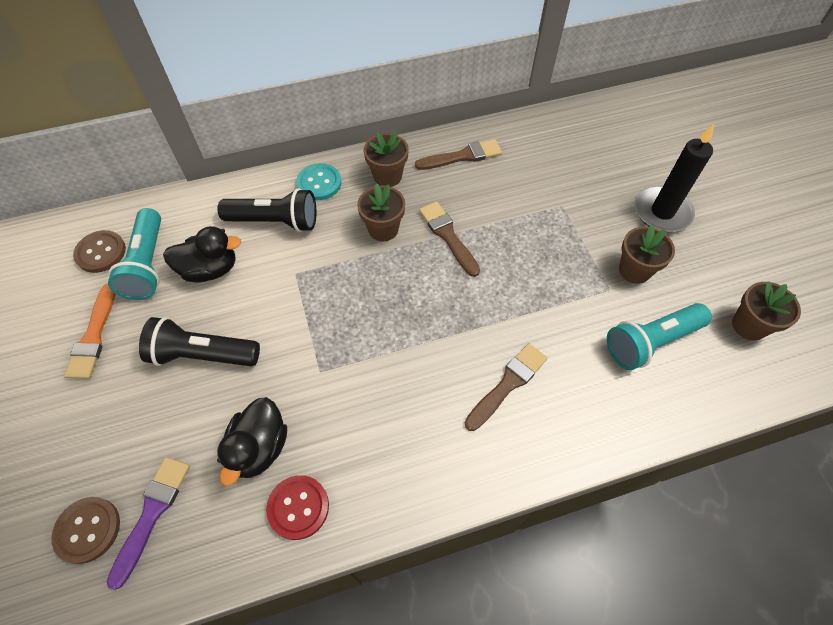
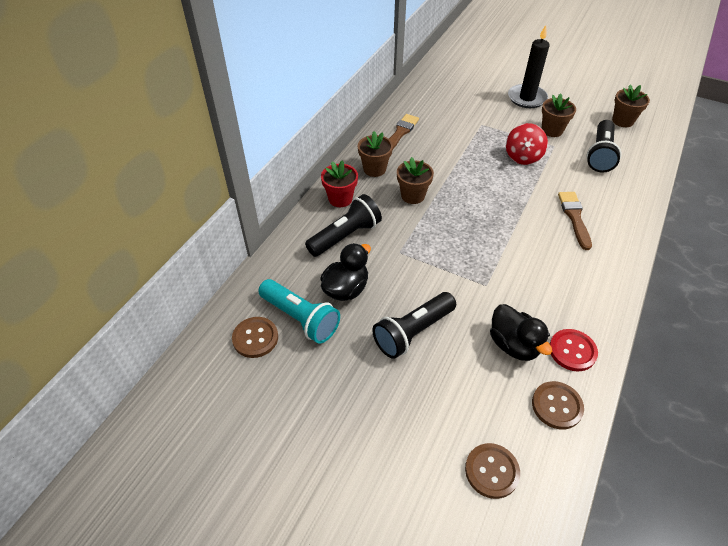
camera: 45 degrees left, 10 degrees down
orange brush [64,283,116,379] -> none
purple brush [107,457,190,590] -> none
turquoise button [296,163,341,200] -> red flower pot [321,160,358,207]
brown brush [419,201,480,277] -> none
turquoise flashlight [607,303,712,370] -> black flashlight [587,120,621,173]
none -> red spinning top [506,123,548,165]
none -> brown button [532,381,584,430]

